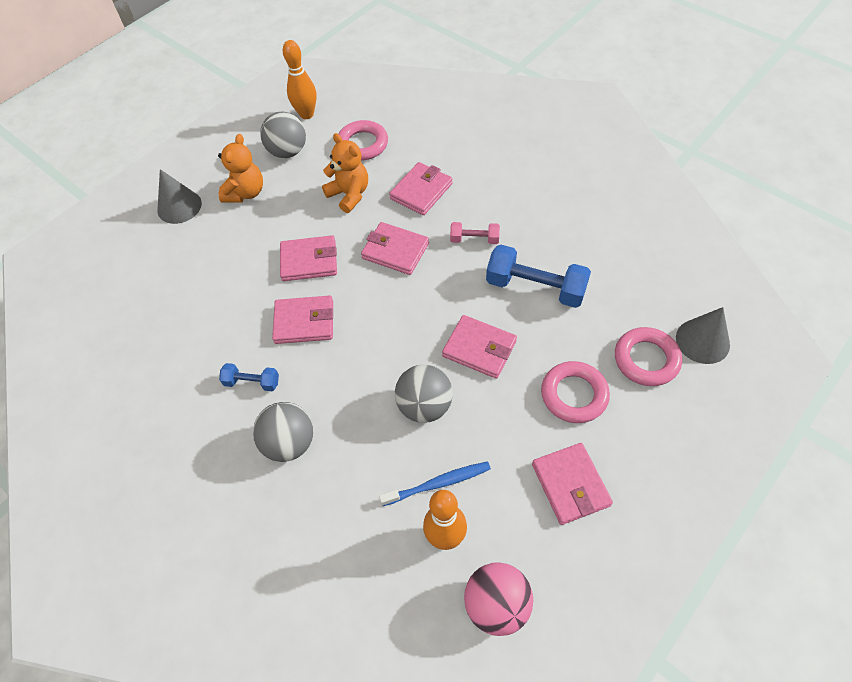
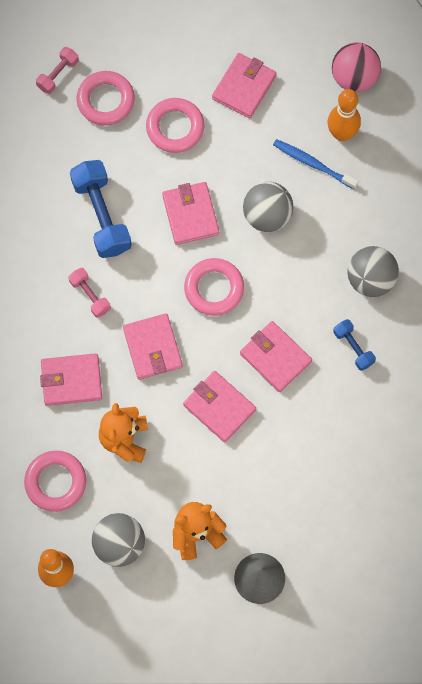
camera: 135 degrees left, 15 degrees up
grey cone [676,307,730,364] -> pink dumbbell [36,47,79,94]
none -> pink ring [184,258,244,316]

